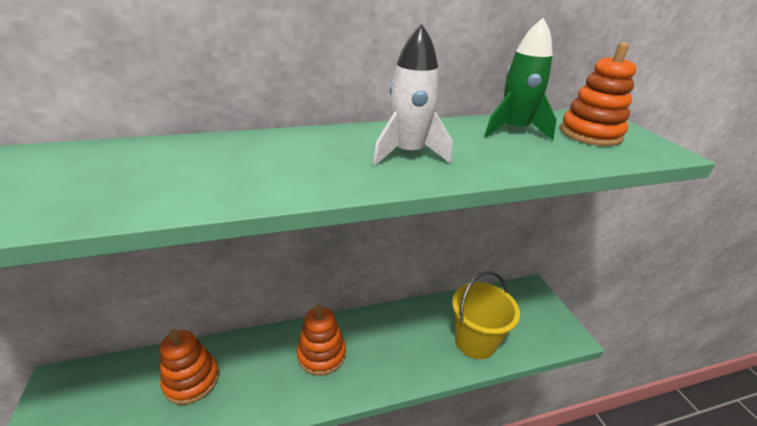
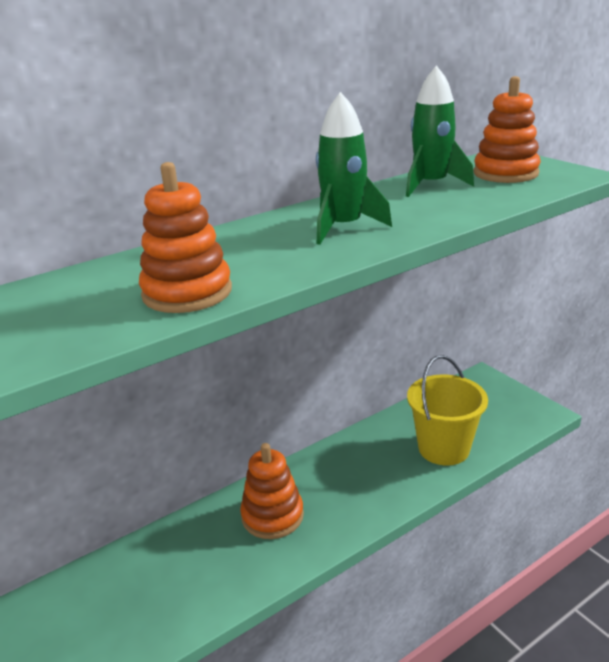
camera: 15 degrees left, 5 degrees down
orange stacking toy [160,329,219,405] -> orange stacking toy moved to [139,162,232,313]
white rocket [373,24,452,165] -> green rocket [316,92,392,245]

